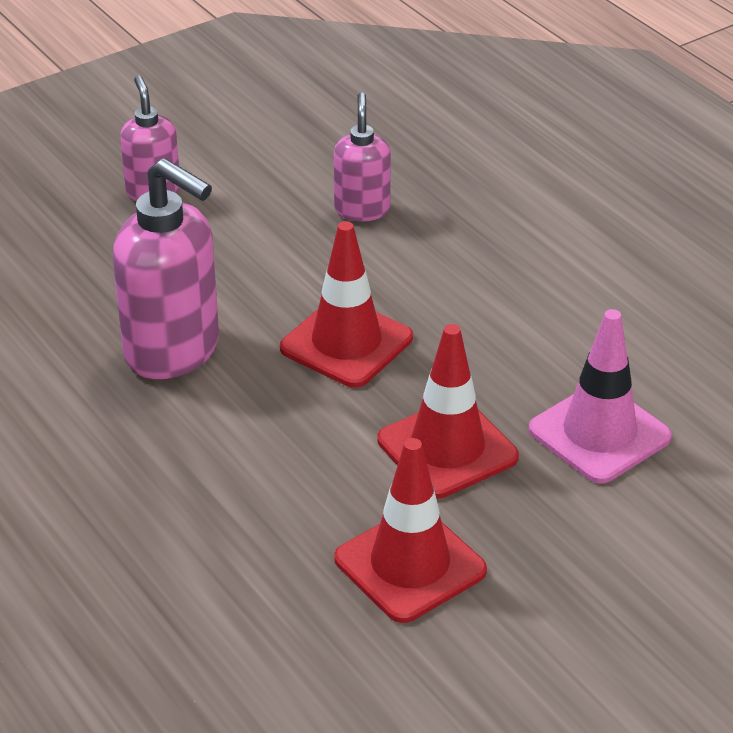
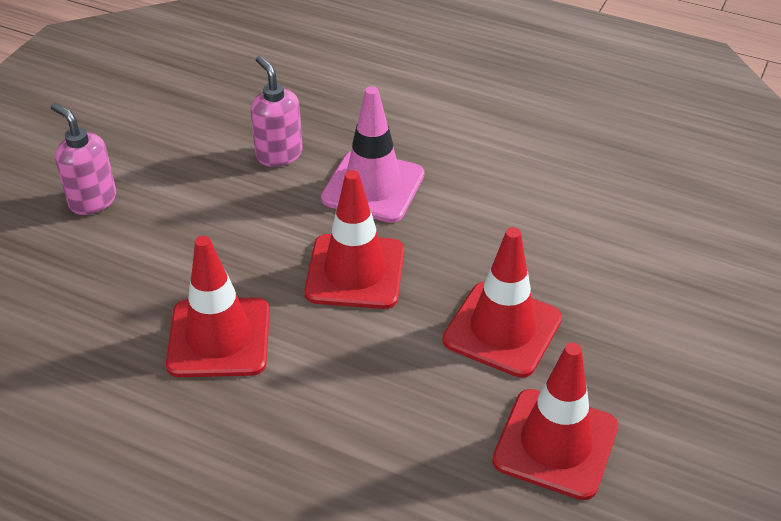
camera: 30 degrees left, 5 degrees up
pink soap dispenser [113,158,219,379] -> red traffic cone [166,236,270,377]
pink traffic cone [528,309,672,484] -> pink traffic cone moved to [321,86,424,223]

